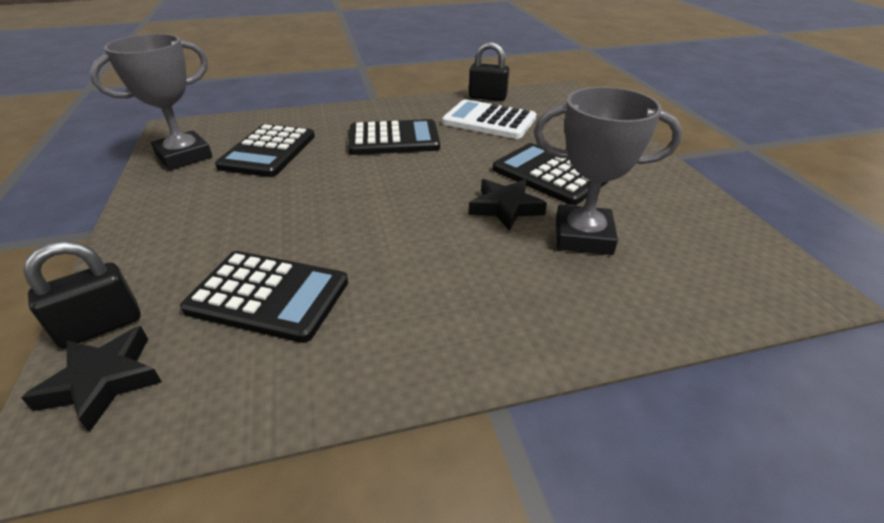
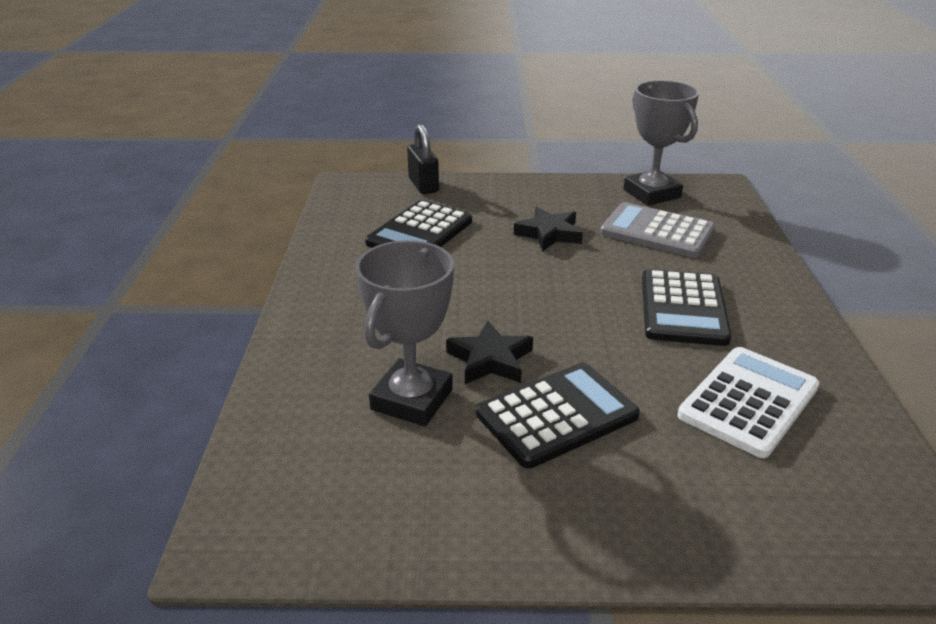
camera: 105 degrees right, 5 degrees down
black star [21,326,162,432] -> black star moved to [514,207,583,251]
black calculator [215,124,315,177] -> grey calculator [600,202,715,258]
black padlock [469,42,509,101] -> none

